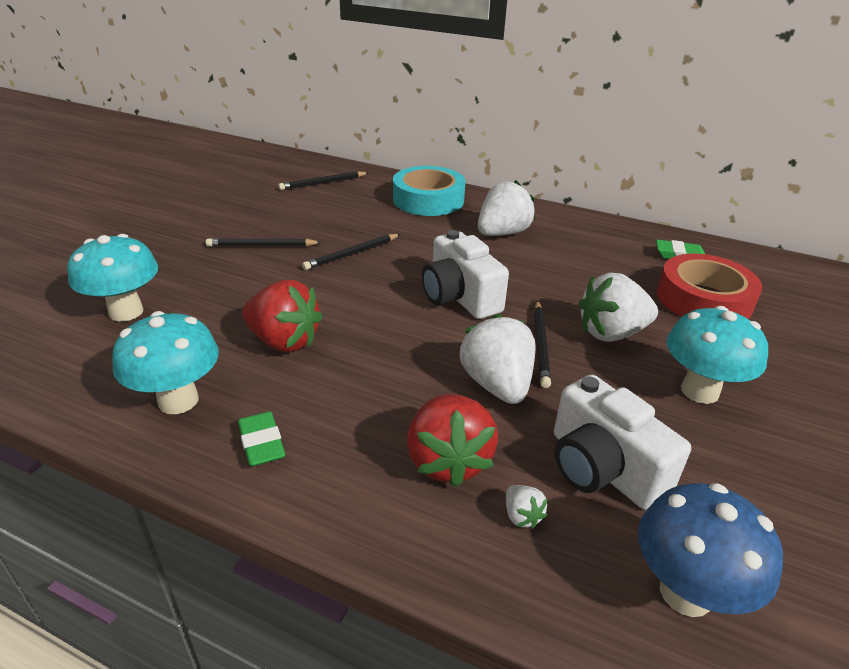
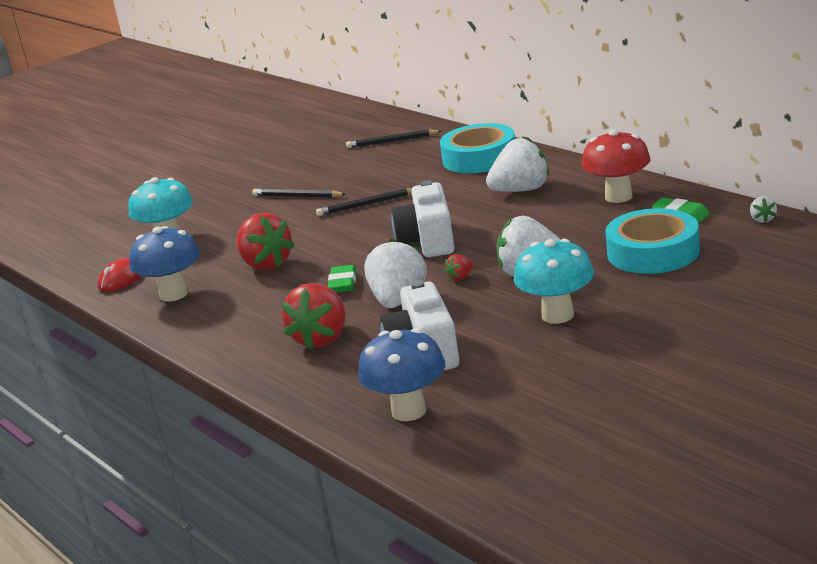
camera: 30 degrees right, 10 degrees down
turquoise mushroom [112,311,219,414] -> blue mushroom [129,226,200,302]
green eraser [238,411,285,467] -> green eraser moved to [328,265,356,293]
white strawberry [506,485,547,529] -> white strawberry moved to [750,196,777,223]
black pencil [534,300,551,388] -> red strawberry [445,254,474,281]
red tape [657,253,762,319] -> turquoise tape [605,208,700,274]
none -> red mouse [98,258,142,292]
none -> red mushroom [582,129,651,203]

